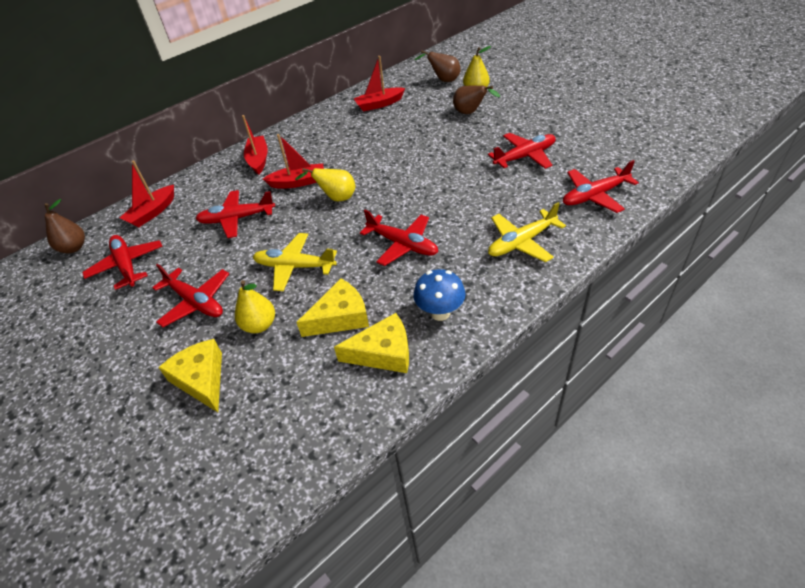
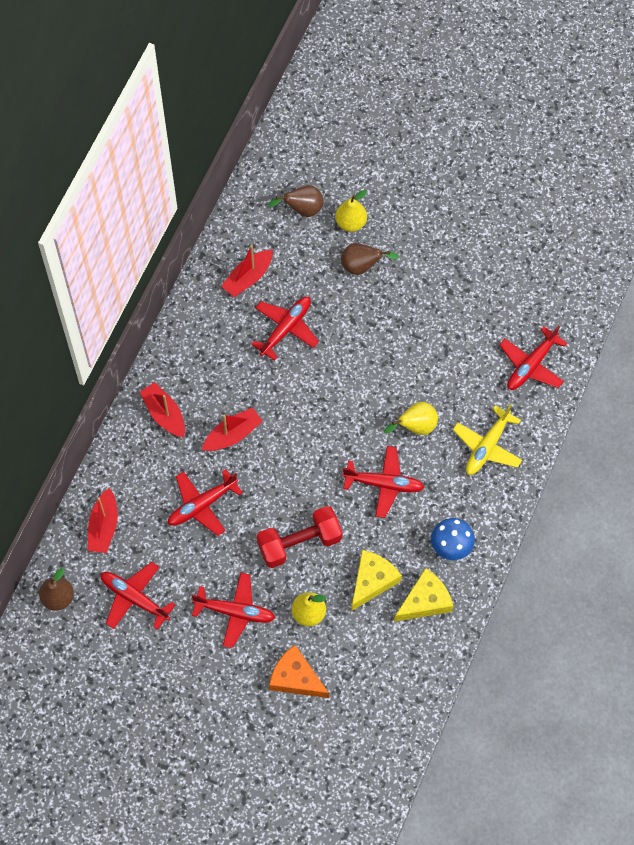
camera: 30 degrees left, 20 degrees up
yellow cheese [158,339,222,412] -> orange cheese [269,645,329,698]
yellow plane [253,233,337,291] -> red dumbbell [257,506,342,568]
yellow pear [295,168,356,201] -> yellow pear moved to [384,402,438,435]
red plane [488,133,556,169] -> red plane moved to [251,297,319,361]

